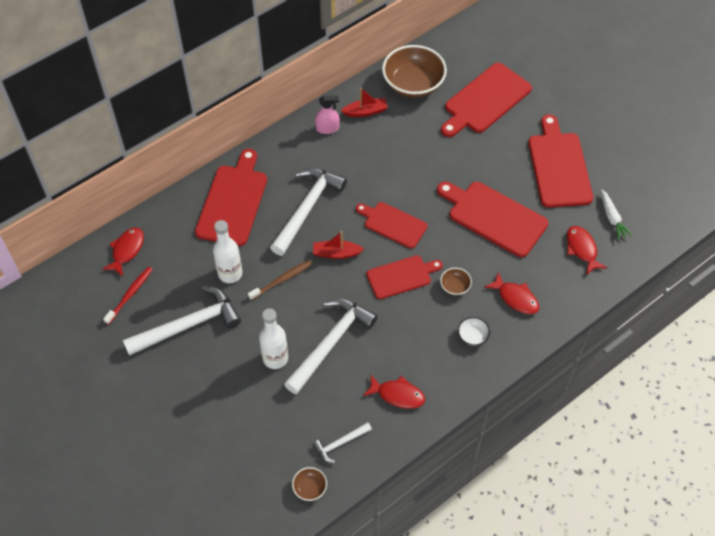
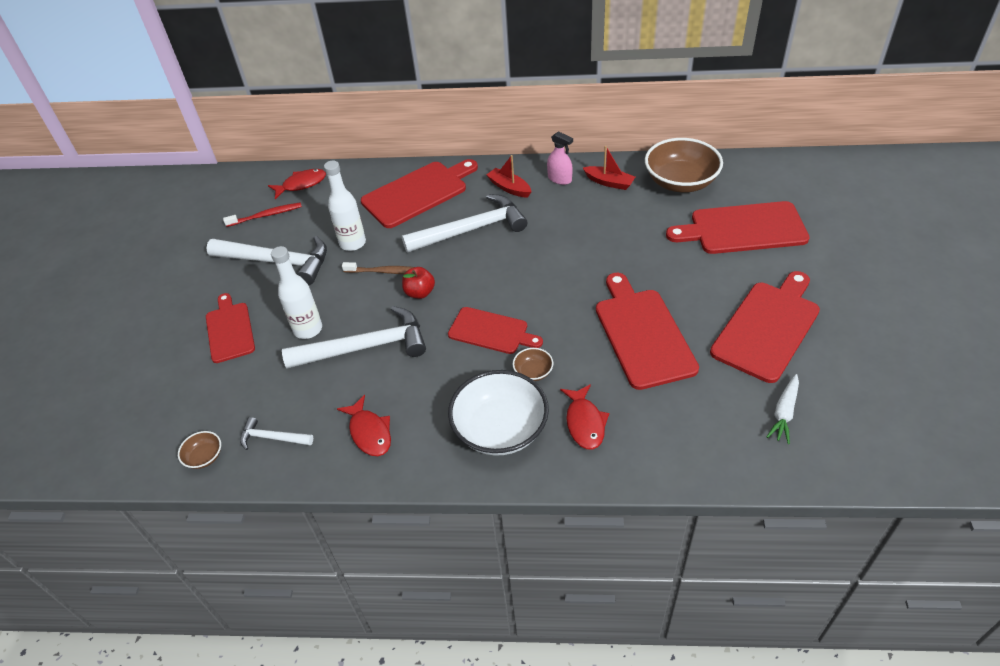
camera: 45 degrees right, 10 degrees down
red boat [313,231,364,259] -> red boat moved to [486,155,532,198]
red cutting board [356,202,428,249] -> red cutting board moved to [206,293,255,363]
white bowl [458,317,490,346] -> white bowl [448,370,549,456], size x2.29
red fish [567,226,607,275] -> none
none -> red apple [402,267,435,299]

